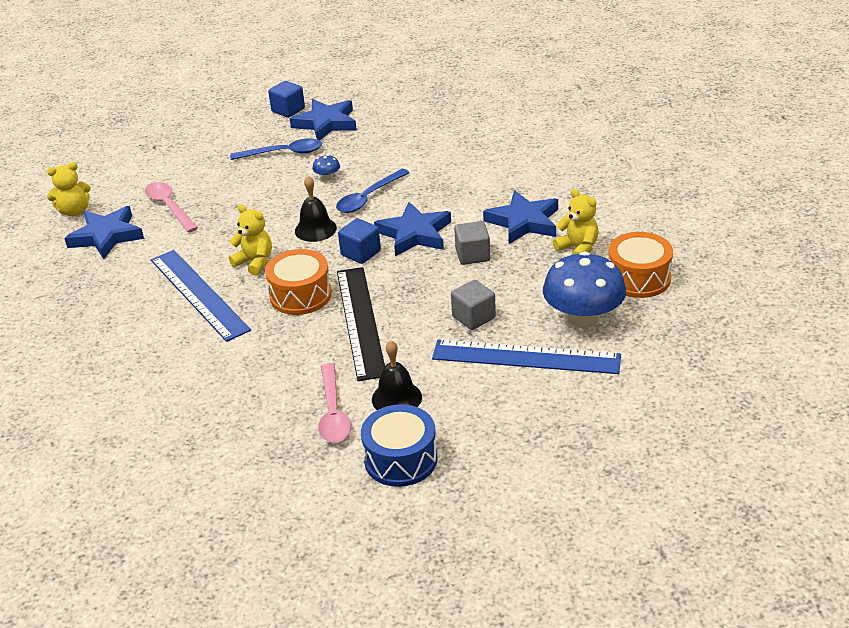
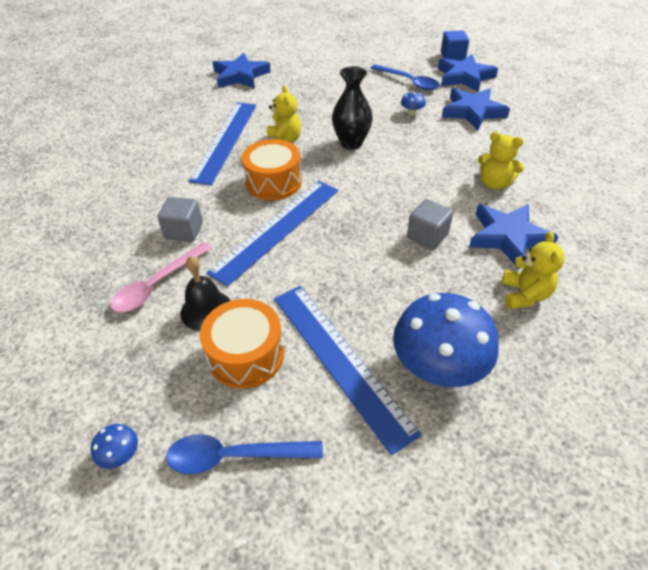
camera: 45 degrees right, 10 degrees up
yellow teddy bear [47,162,91,216] -> yellow teddy bear moved to [478,132,524,190]
pink spoon [145,182,198,233] -> none
black bell [295,176,337,242] -> black vase [332,66,373,149]
blue spoon [336,169,410,213] -> blue spoon moved to [166,434,323,474]
black ruler [337,267,385,381] -> blue ruler [206,181,338,287]
blue cube [338,218,381,264] -> none
blue drum [361,404,438,487] -> none
blue star [374,202,451,256] -> blue star moved to [442,88,510,130]
grey cube [451,280,496,330] -> grey cube moved to [158,197,203,242]
orange drum [608,232,673,298] -> orange drum moved to [200,299,284,389]
none -> blue mushroom [91,424,138,469]

